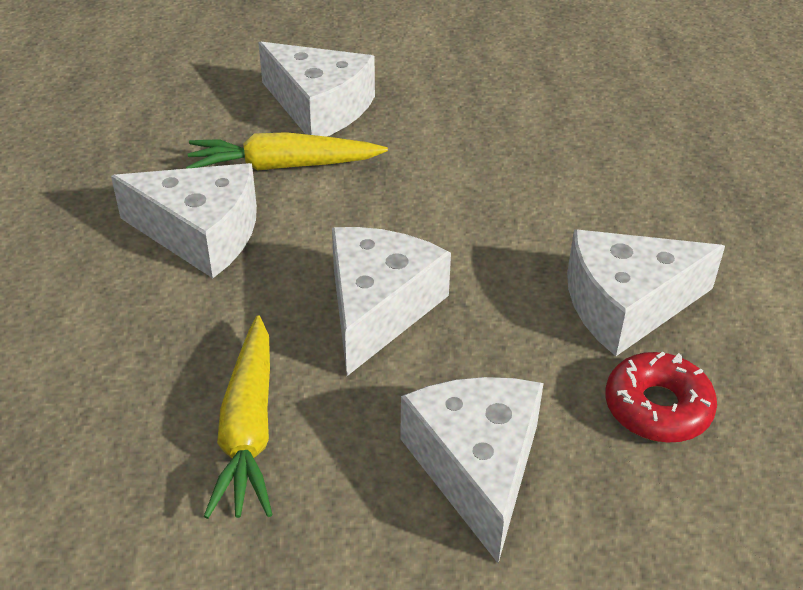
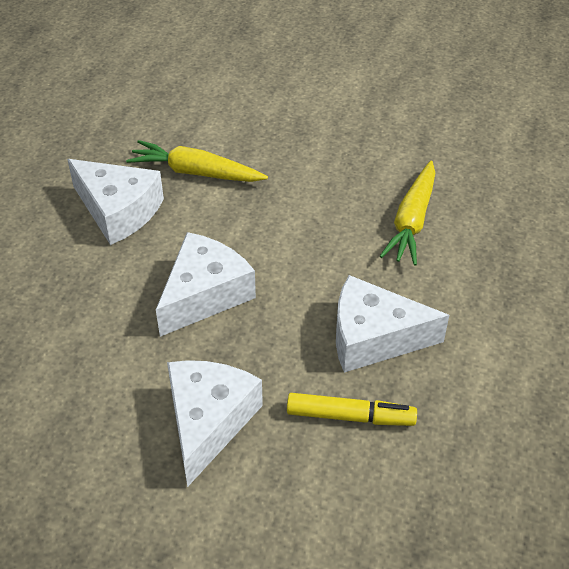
camera: 20 degrees right, 5 degrees up
yellow carrot [204,315,273,519] -> yellow carrot moved to [380,161,435,266]
white cheese [258,42,375,137] -> none
red donut [605,352,717,443] -> yellow marker [287,393,417,426]

